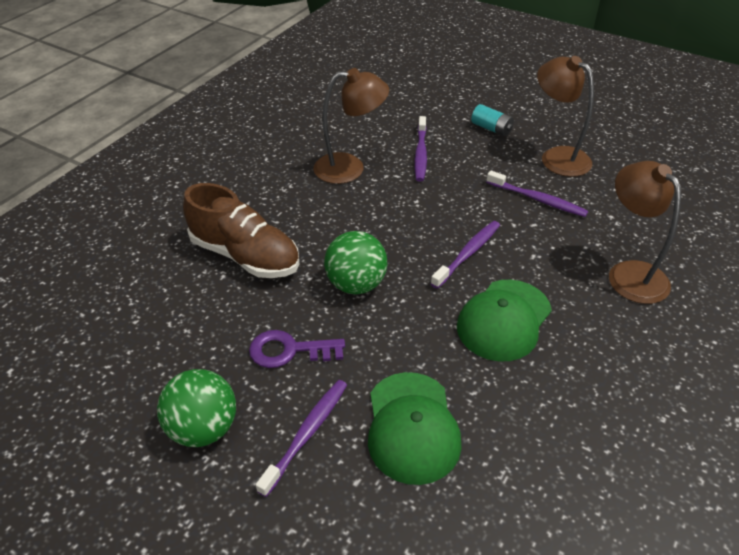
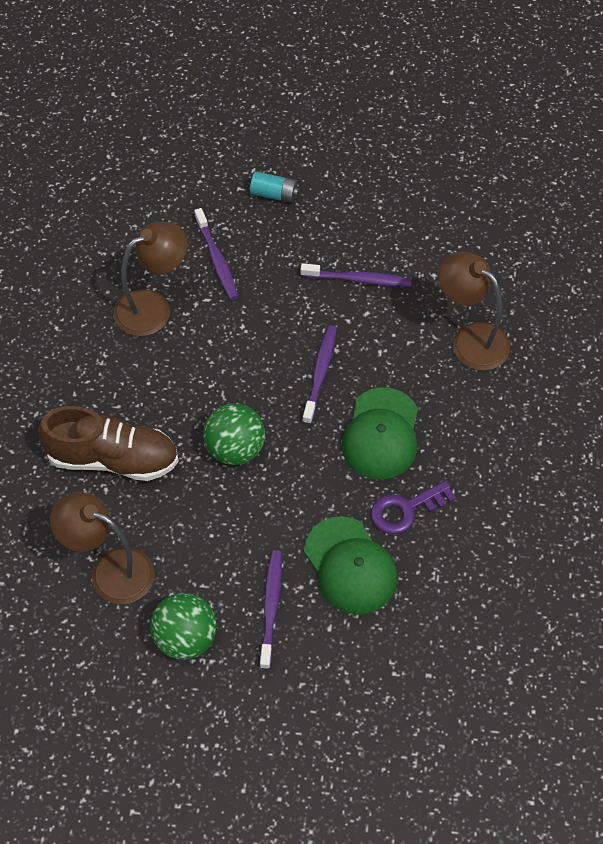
camera: 25 degrees left, 15 degrees up
purple key [249,330,345,368] -> purple key moved to [371,481,456,534]
brown lamp [537,56,594,177] -> brown lamp moved to [50,492,155,604]

